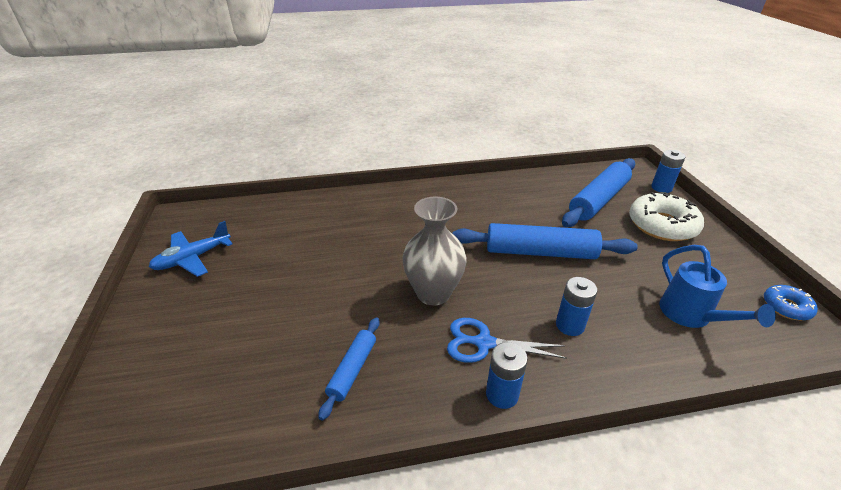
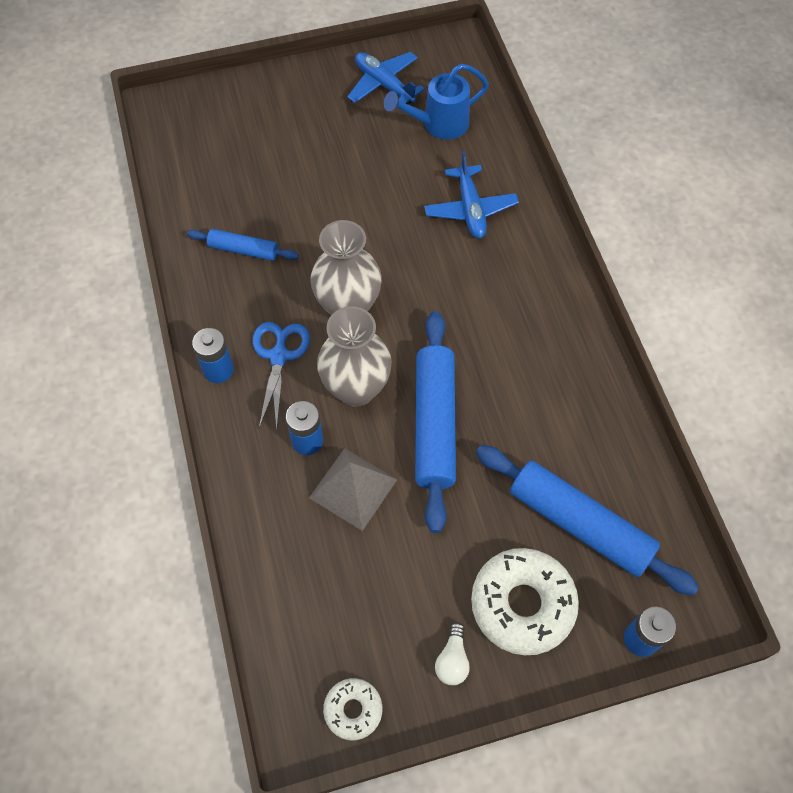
camera: 85 degrees right, 25 degrees up
blue watering can [659,245,776,328] -> blue watering can moved to [384,64,489,140]
blue donut [764,285,818,320] -> white donut [323,678,382,740]
none -> grey pyramid [309,448,397,531]
none -> grey vase [317,306,392,407]
none -> blue plane [424,151,519,239]
none -> white light bulb [435,622,470,685]

